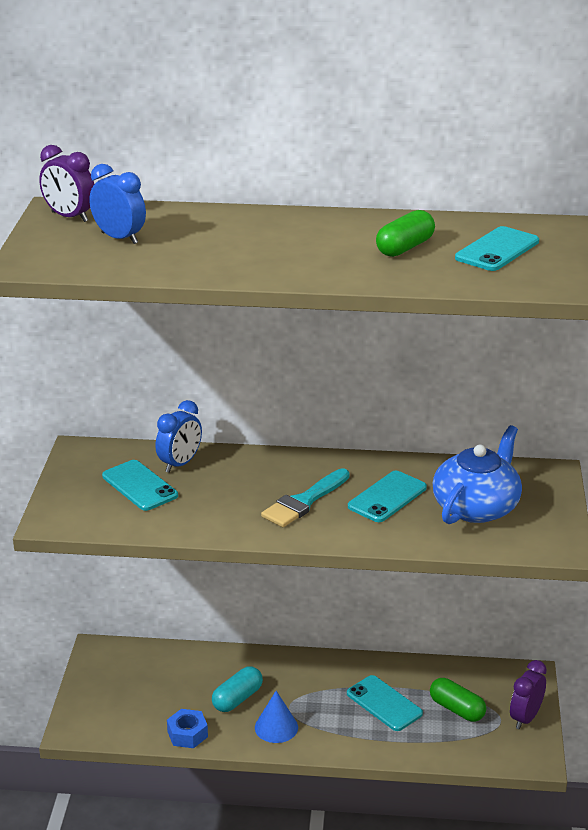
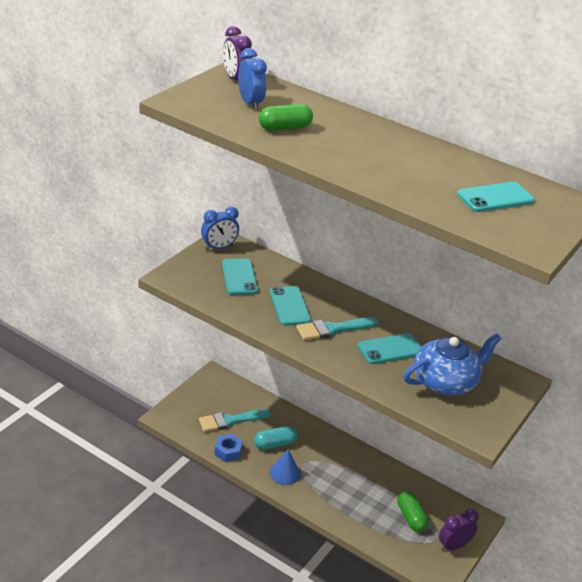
camera: 25 degrees right, 5 degrees up
blue clock [155,400,202,473] -> blue clock moved to [201,207,239,250]
turquoise phone [347,675,423,731] -> turquoise phone moved to [270,286,311,326]
green capsule [376,210,435,257] -> green capsule moved to [259,104,313,131]
none -> turquoise brush [199,409,271,432]

